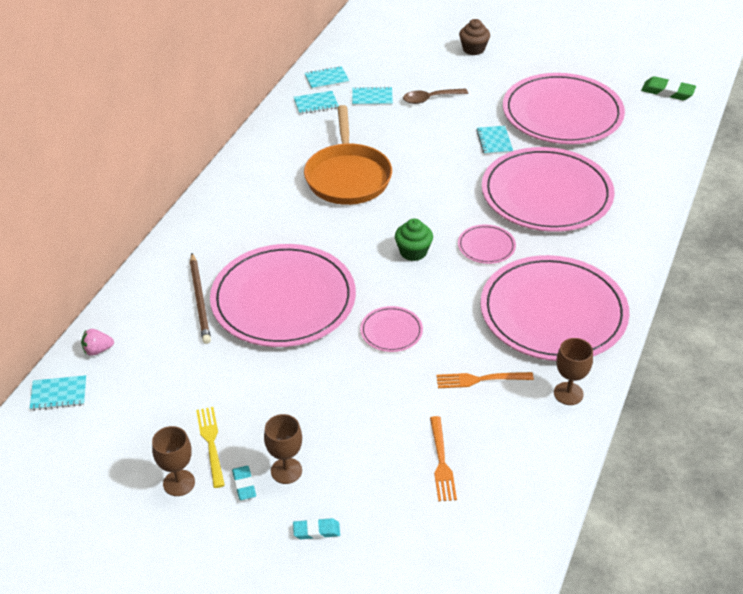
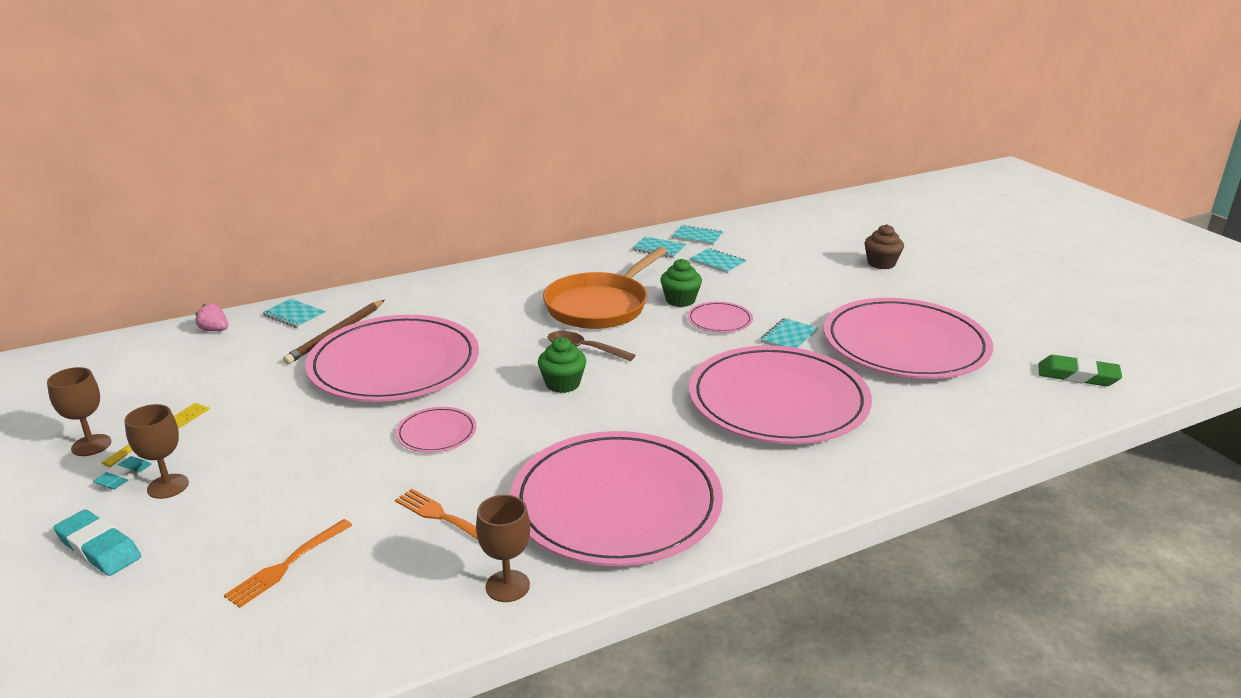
camera: 40 degrees right, 15 degrees down
turquoise notebook [30,375,86,411] -> turquoise notebook moved to [262,299,326,328]
turquoise eraser [293,518,340,539] -> turquoise eraser [54,510,141,576], size x1.62
brown spoon [403,88,468,104] -> brown spoon moved to [548,331,635,361]
pink plate [458,224,516,264] -> pink plate moved to [687,302,753,333]
green eraser [641,76,696,100] -> green eraser turned 45 degrees counterclockwise [1038,355,1122,386]
none -> green cupcake [660,259,702,307]

